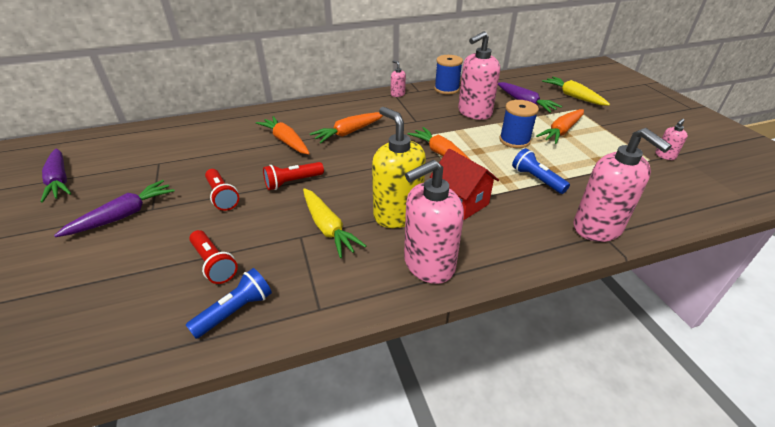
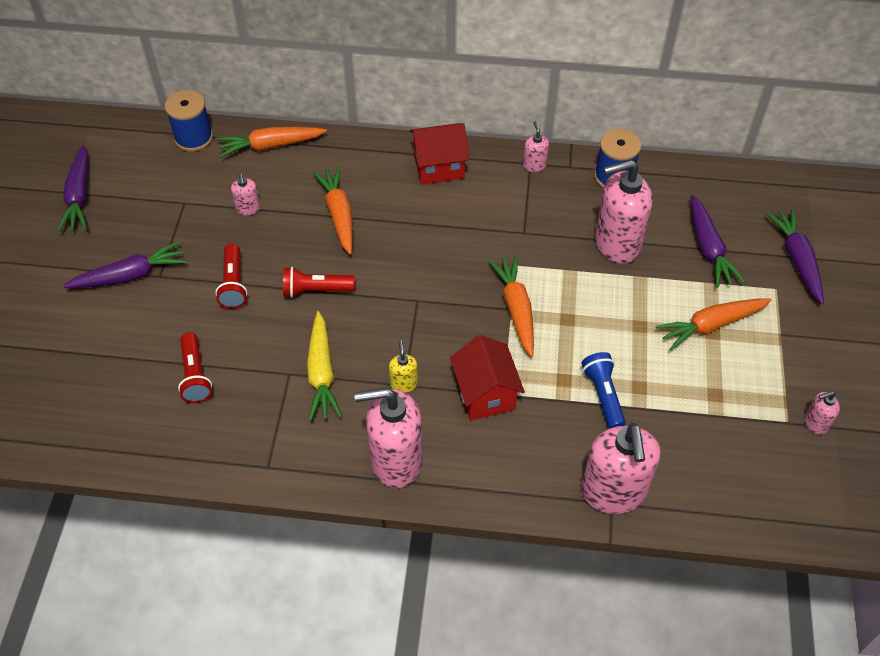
camera: 25 degrees right, 15 degrees up
blue flashlight [186,268,272,339] -> none
orange carrot [310,112,383,143] -> orange carrot moved to [216,127,327,158]
yellow soap dispenser [372,107,426,228] -> yellow soap dispenser [389,340,418,393], size x0.45
blue spool [499,100,539,148] -> blue spool moved to [165,90,213,152]
yellow carrot [542,77,610,106] -> purple carrot [766,209,824,304]
none -> pink soap dispenser [231,174,260,215]
none -> red house [410,123,469,184]

